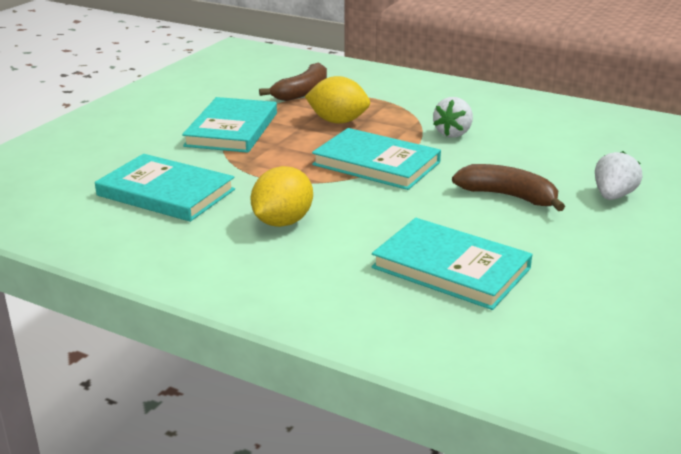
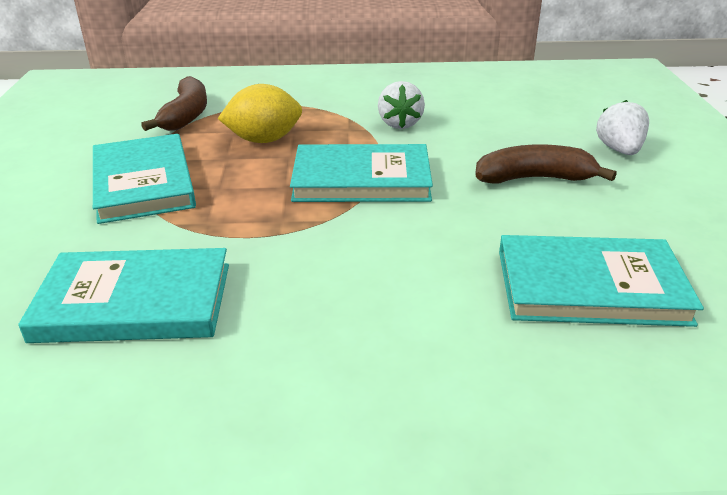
camera: 30 degrees left, 5 degrees up
yellow lemon [251,166,313,227] -> none

